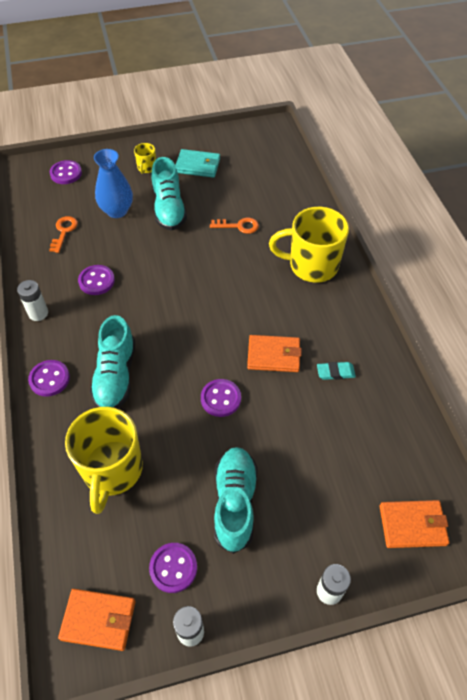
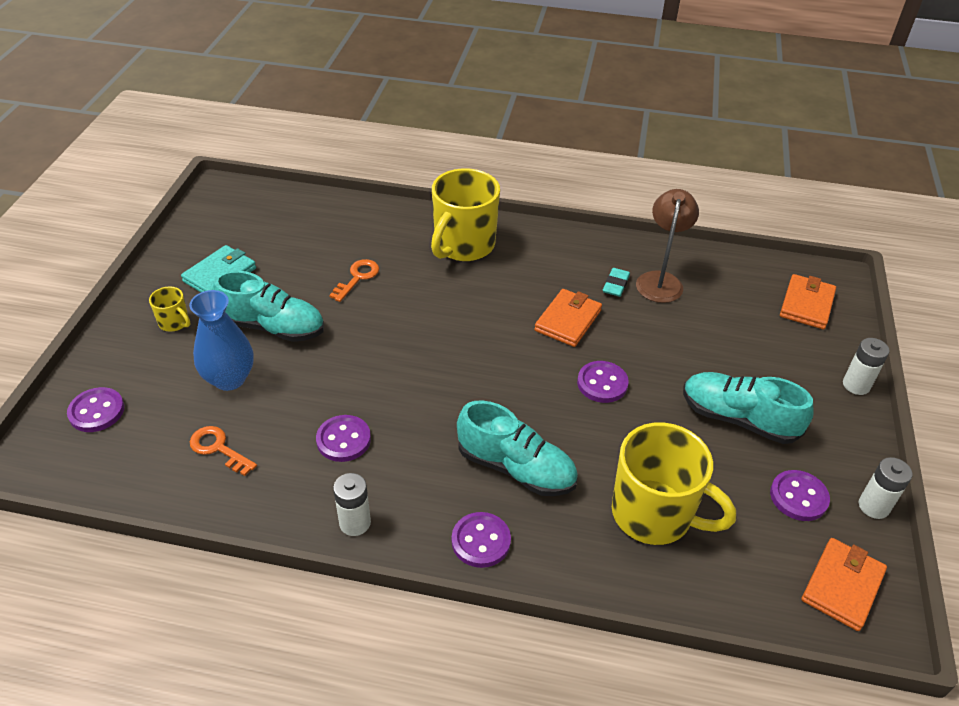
camera: 65 degrees left, 10 degrees down
none -> brown lamp [636,189,699,303]

